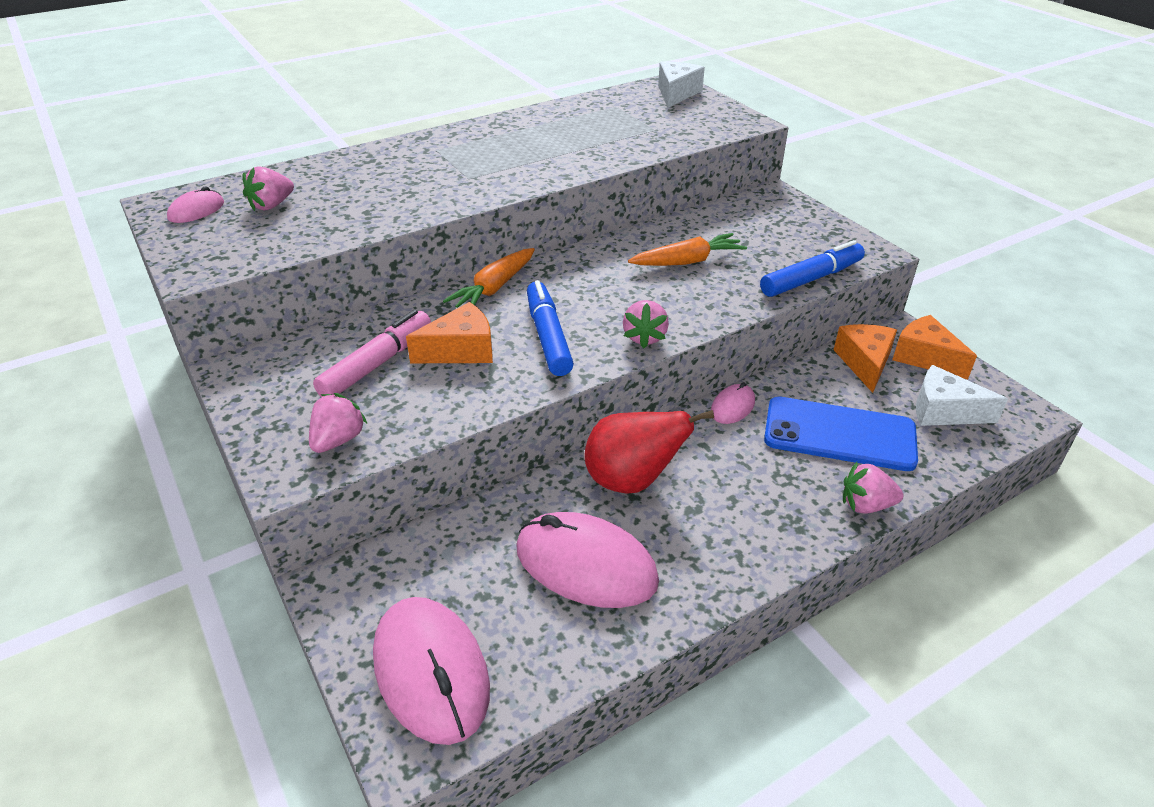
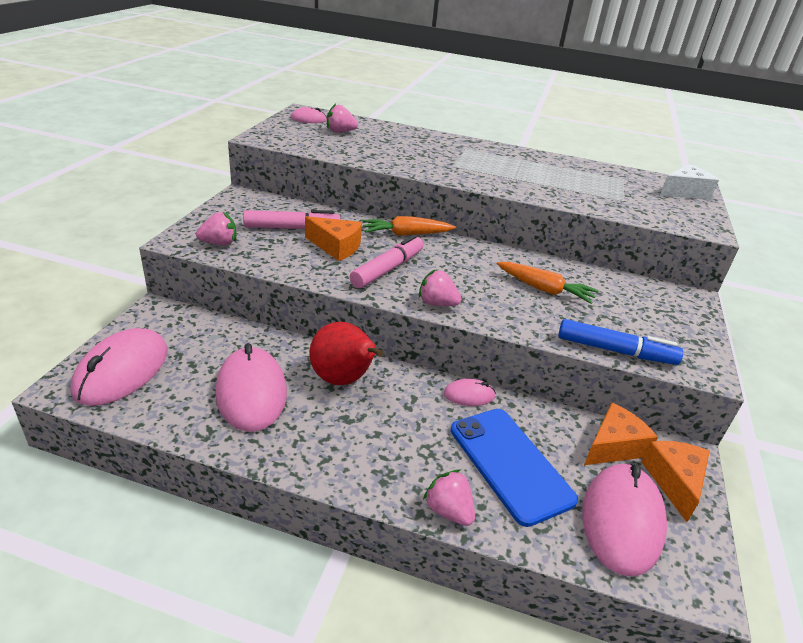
camera: 45 degrees right, 5 degrees down
blue marker [527,280,574,376] -> pink marker [349,235,424,288]
pink strawberry [623,300,669,348] -> pink strawberry turned 60 degrees clockwise [418,269,461,306]
white cheese [916,365,1008,426] -> pink mouse [582,464,667,577]

